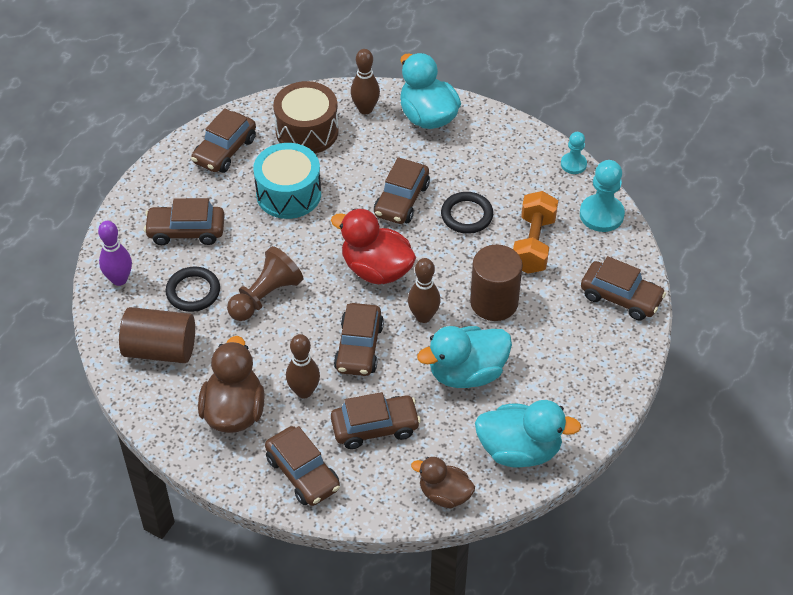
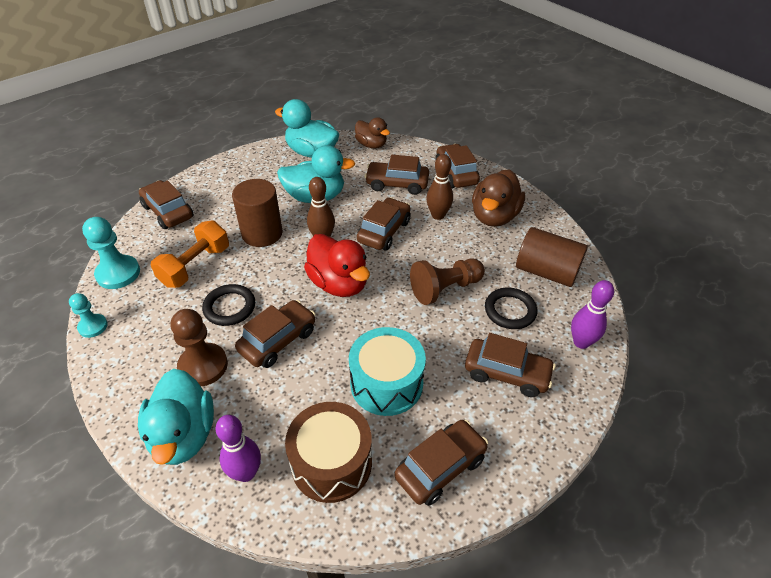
camera: 160 degrees left, 5 degrees down
brown bowling pin [351,49,380,114] -> purple bowling pin [215,415,261,482]
none -> brown pawn [171,309,228,386]

